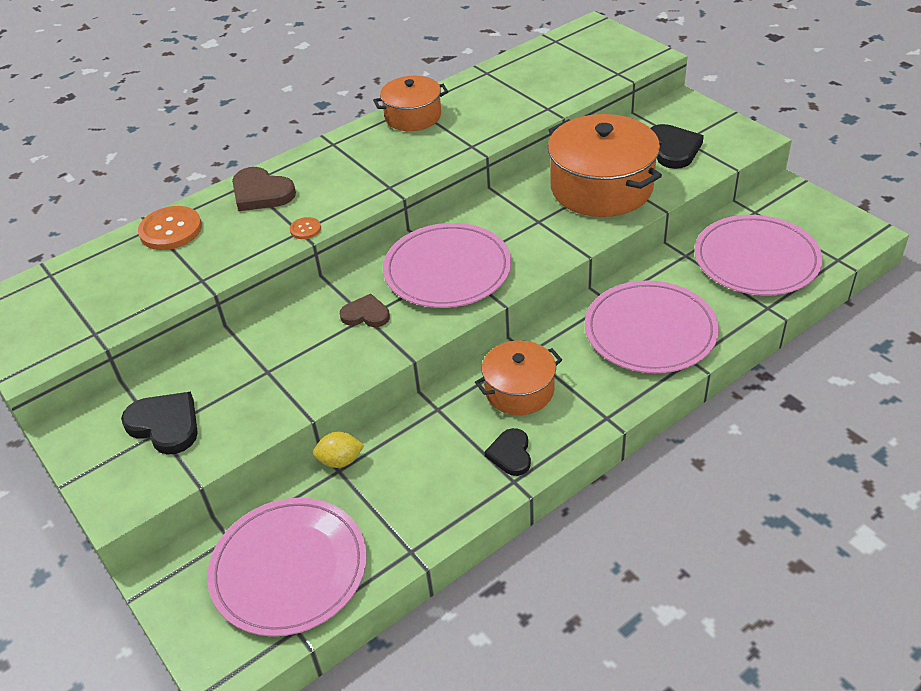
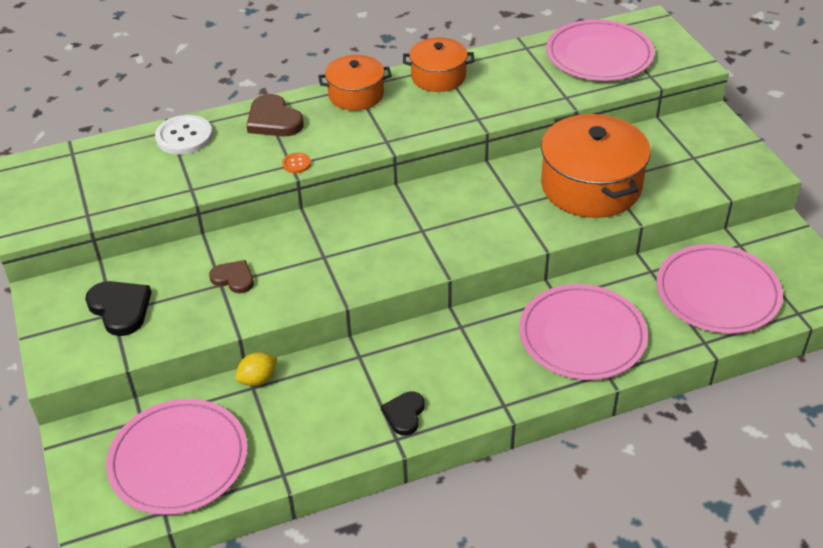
camera: 15 degrees right, 0 degrees up
orange button [138,206,202,250] -> white button [155,115,213,155]
yellow lemon [313,432,365,468] -> yellow lemon turned 45 degrees counterclockwise [236,352,277,386]
brown heart [340,294,390,327] -> brown heart moved to [209,260,254,293]
pink plate [383,223,511,308] -> pink plate moved to [546,19,655,81]
orange pot [475,340,562,415] -> orange pot moved to [318,55,392,111]
black heart [651,124,704,169] -> none

